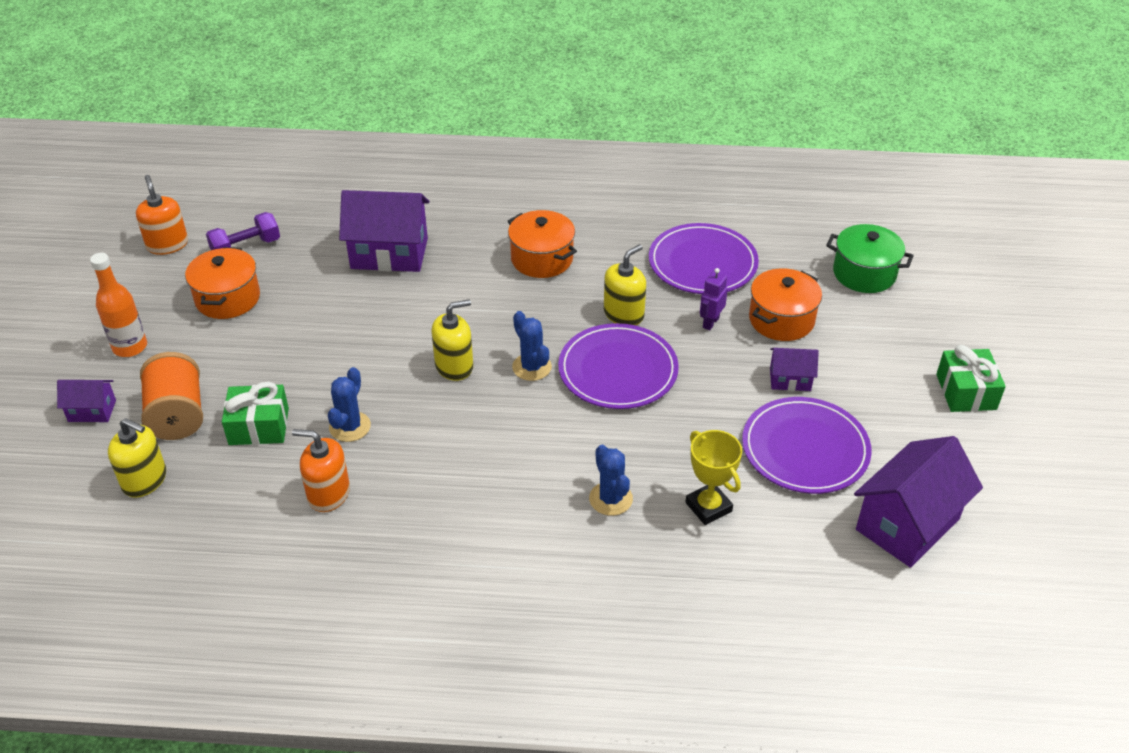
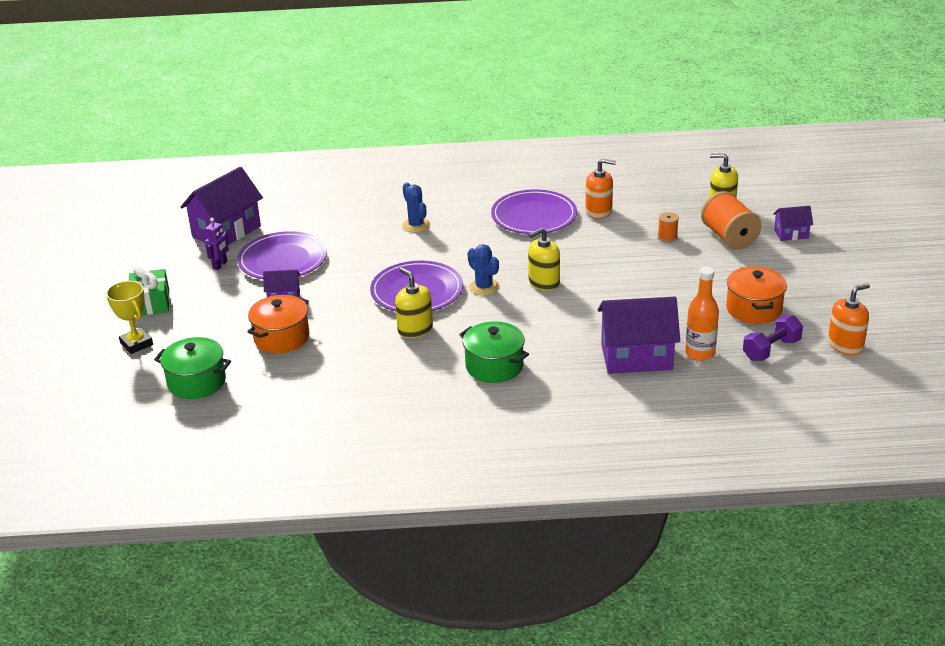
camera: 175 degrees right, 10 degrees down
orange bottle [90,253,147,357] -> orange bottle moved to [685,266,719,361]
orange soap dispenser [136,175,188,255] -> orange soap dispenser turned 90 degrees counterclockwise [828,283,870,355]
green gift [222,382,289,445] -> orange spool [658,212,679,242]
blue cactus [328,367,371,442] -> none
orange pot [508,210,577,278] -> green pot [459,321,529,383]
yellow soap dispenser [604,244,646,325] -> yellow soap dispenser turned 105 degrees clockwise [395,267,433,338]
purple plate [649,223,759,294] -> purple plate moved to [491,190,577,234]
yellow trophy [686,430,742,525] -> yellow trophy moved to [106,281,153,354]
purple robot [700,268,728,330] -> purple robot moved to [205,218,229,270]

